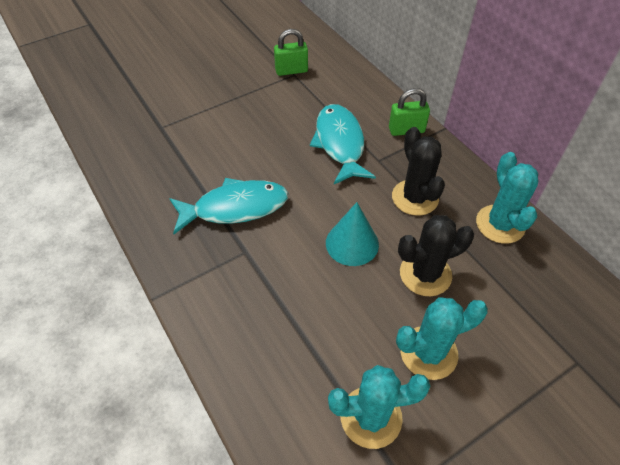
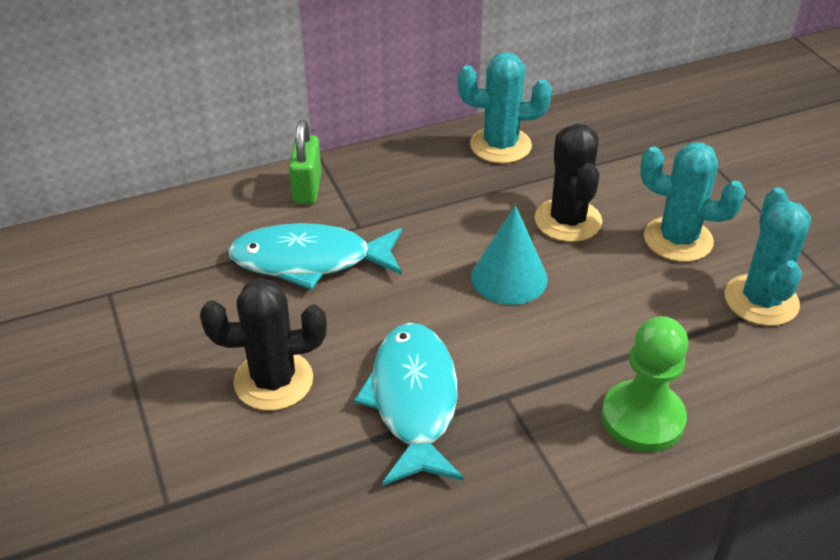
camera: 80 degrees left, 10 degrees down
green padlock [274,29,308,76] -> none
black cactus [392,127,445,216] -> black cactus moved to [200,278,327,411]
turquoise cactus [396,297,488,380] -> turquoise cactus turned 60 degrees counterclockwise [640,142,745,262]
none -> green pawn [602,316,688,452]

